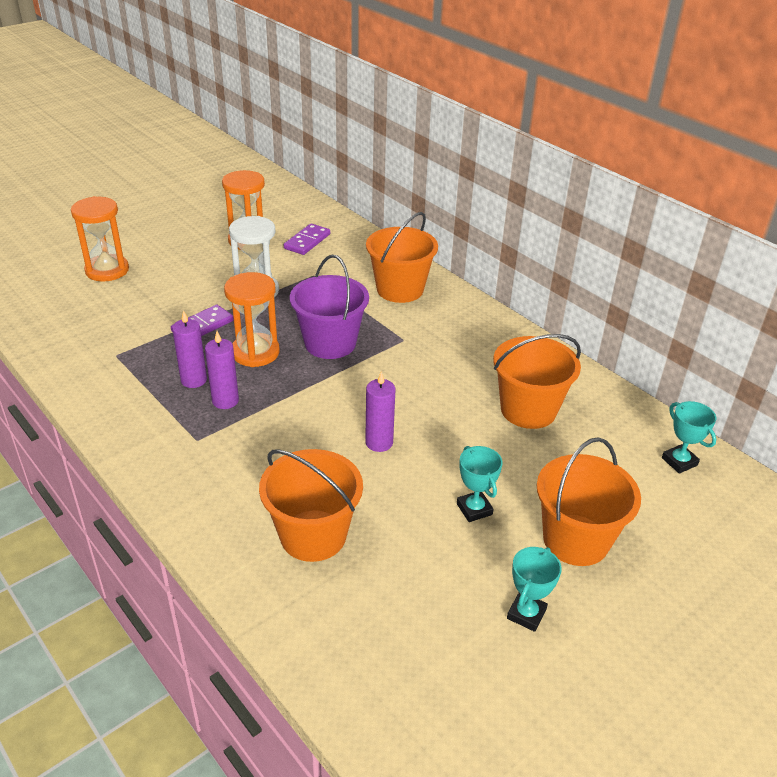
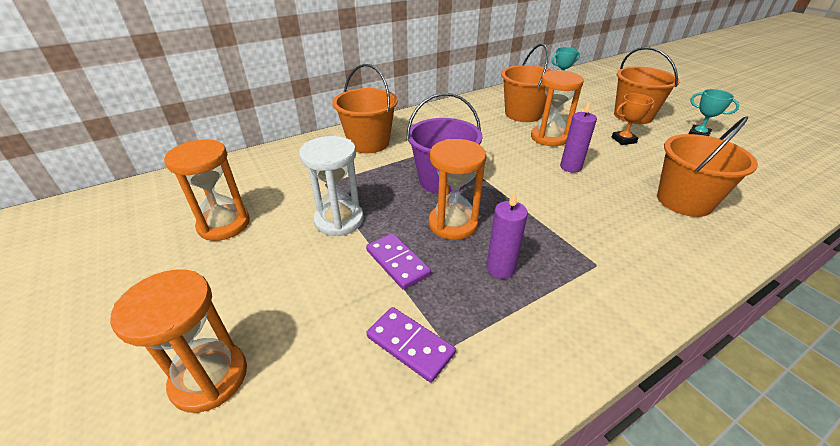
camera: 80 degrees left, 0 degrees up
purple candle [205,331,239,409] -> none
purple domino [284,223,330,255] -> purple domino moved to [366,307,456,383]
turquoise trophy [457,446,503,522] -> orange trophy [612,94,655,145]
none -> orange hourglass [531,70,584,146]

